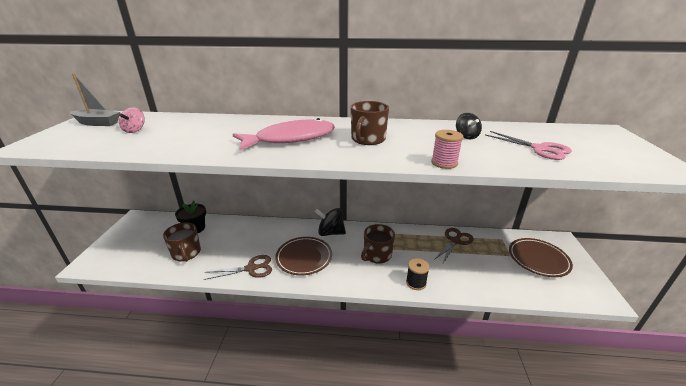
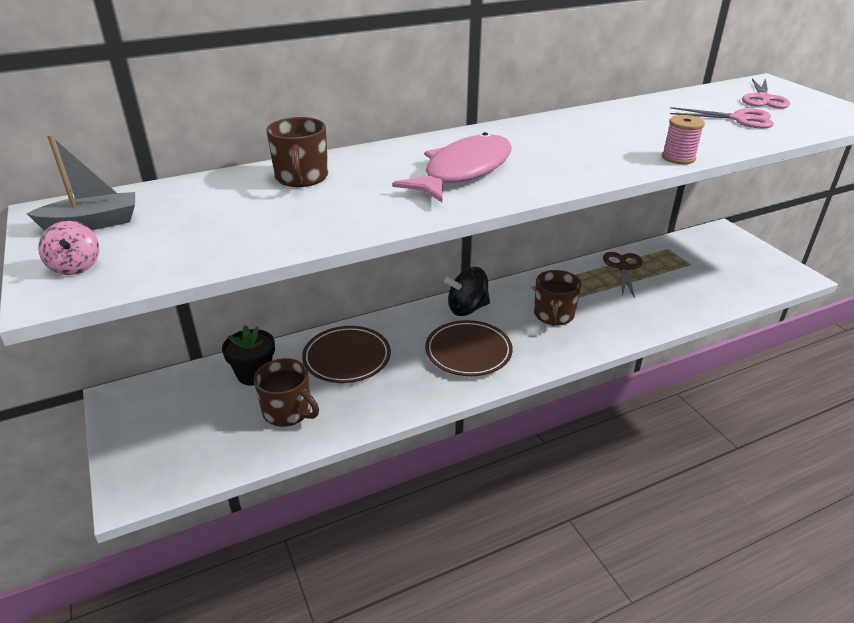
camera: 30 degrees left, 5 degrees up
pink spinning top [119,107,145,133] -> pink spinning top moved to [38,221,99,275]
brown scissors [204,255,272,280] -> none
brown mug [351,101,389,145] -> brown mug moved to [266,117,328,187]
black spool [406,258,430,290] -> none
black spinning top [456,113,482,139] -> none
brown plate [509,238,573,277] -> brown plate moved to [302,326,391,383]
none -> pink scissors [742,78,790,109]

